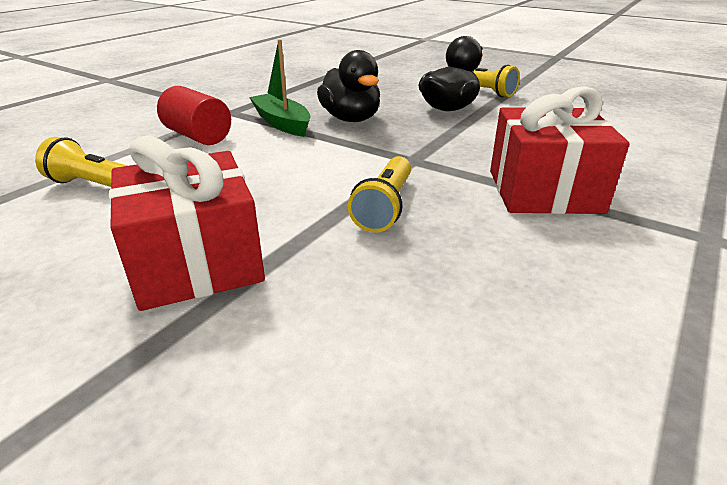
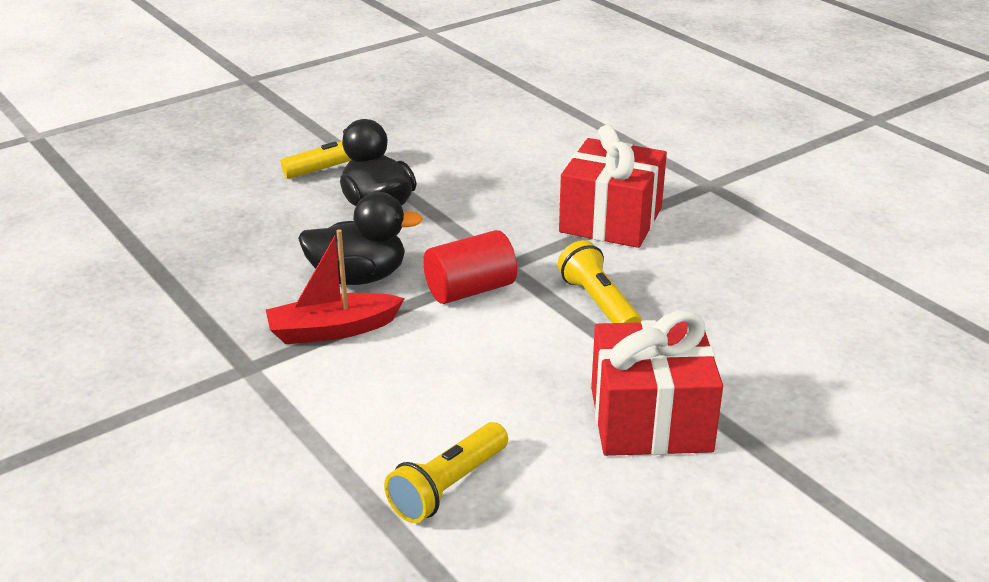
camera: 70 degrees left, 0 degrees up
red cylinder [157,86,231,145] -> red cylinder moved to [423,230,517,304]
green boat [249,39,311,137] -> red boat [266,229,405,344]
yellow flashlight [348,156,411,232] -> yellow flashlight turned 150 degrees counterclockwise [557,240,642,323]

